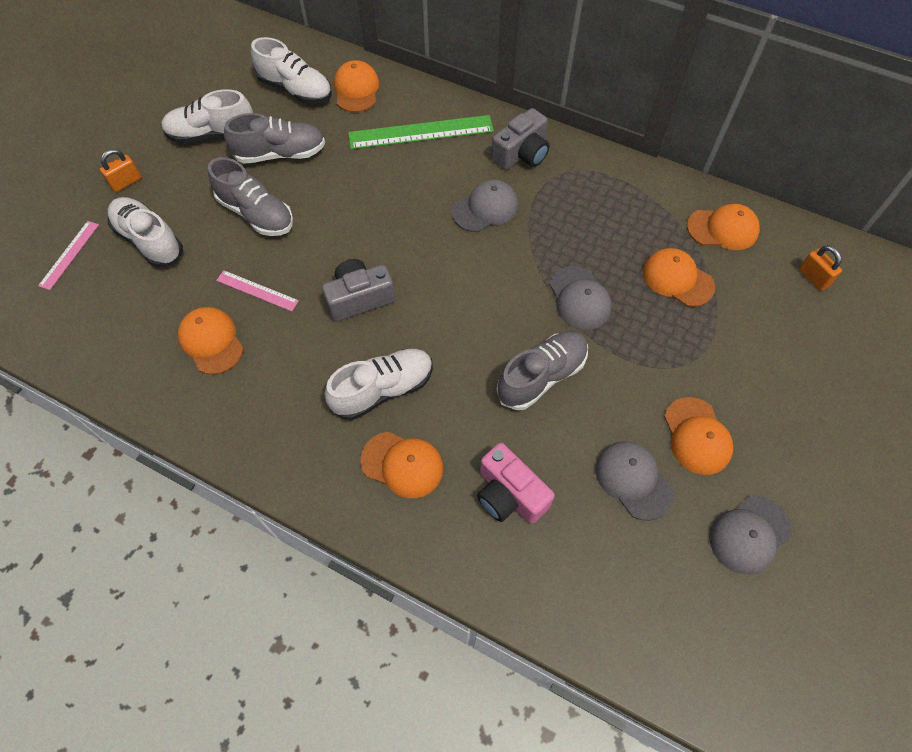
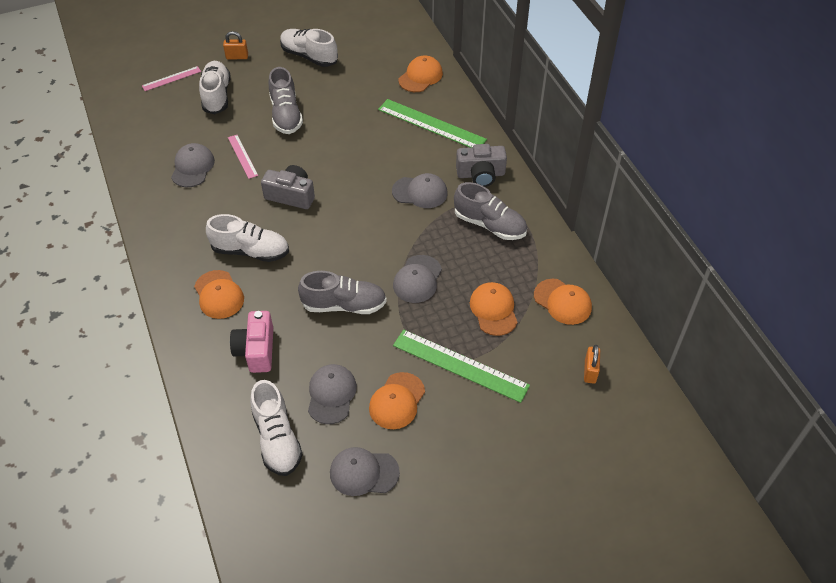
camera: 40 degrees right, 10 degrees down
orange cap [178,307,244,375] -> grey cap [171,143,215,187]
grey shoe [224,113,325,164] -> grey shoe moved to [454,182,527,240]
white shoe [251,37,332,104] -> white shoe moved to [250,380,303,476]
none -> green ruler [393,329,530,403]

